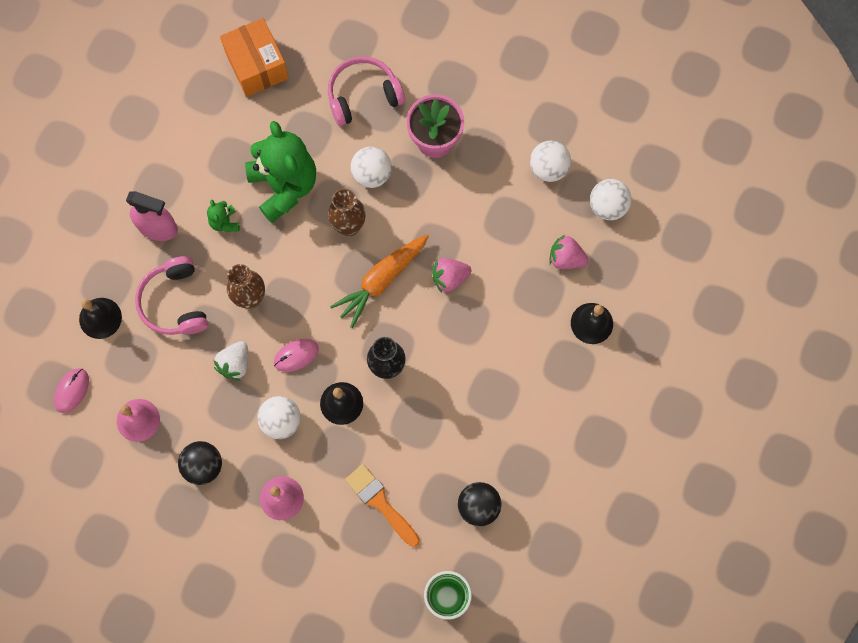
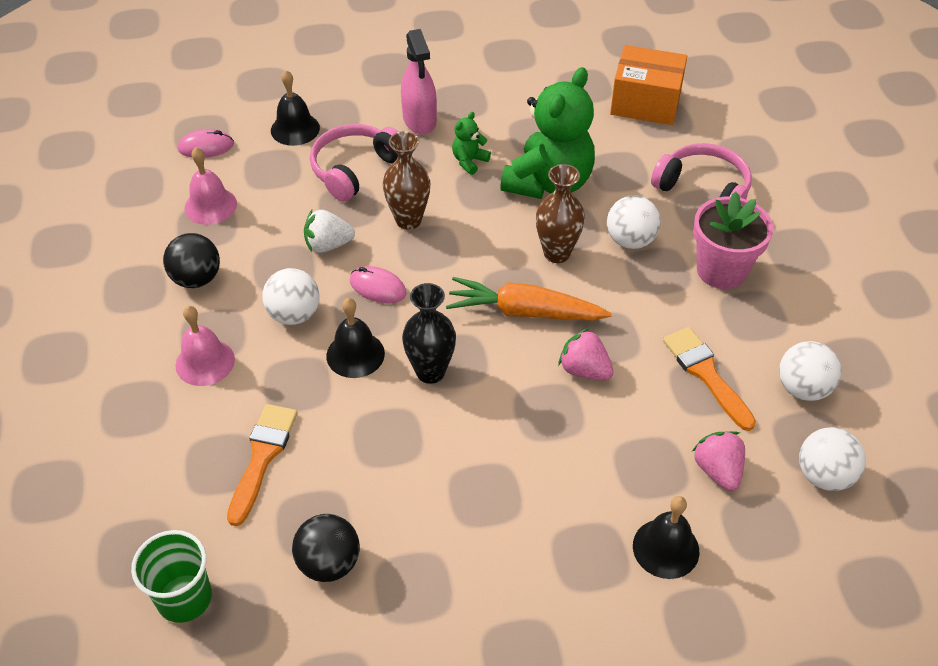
camera: 55 degrees right, 25 degrees down
orange box [220,18,289,97] -> orange box turned 75 degrees clockwise [610,45,687,125]
none -> orange brush [663,327,756,431]

